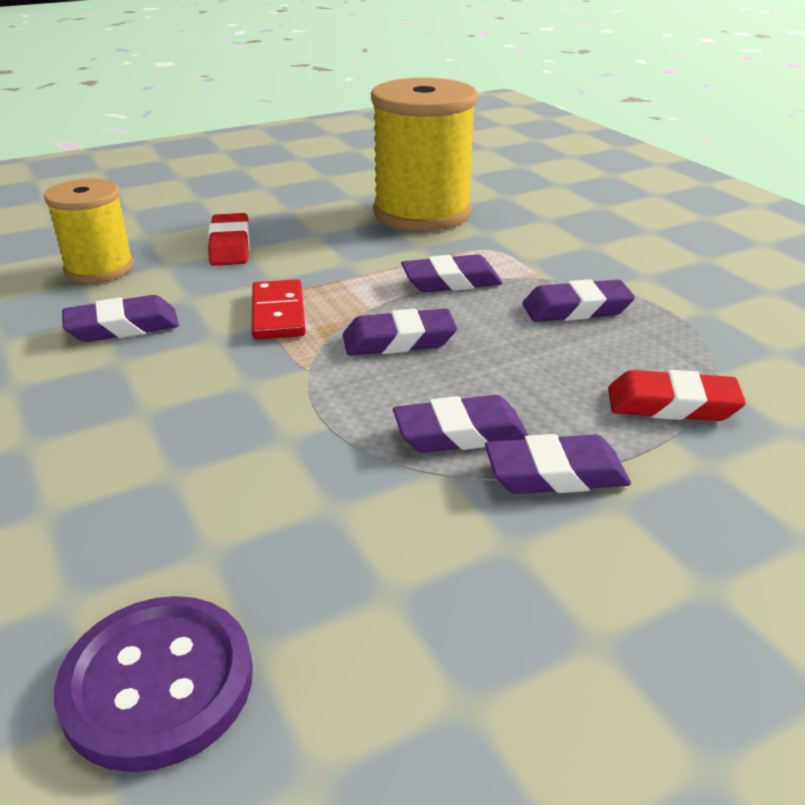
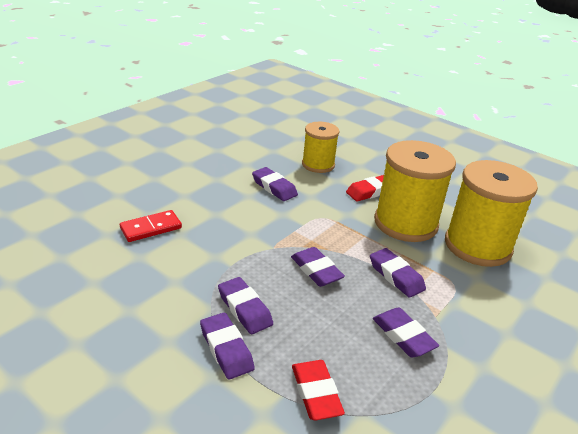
camera: 65 degrees right, 0 degrees up
purple button [54,596,253,772] -> none
red domino [252,279,306,339] -> red domino moved to [120,210,182,242]
none -> yellow spool [374,140,456,242]

